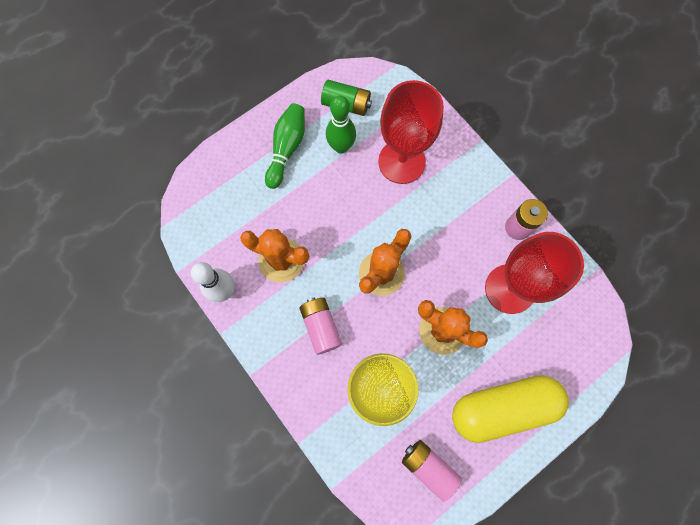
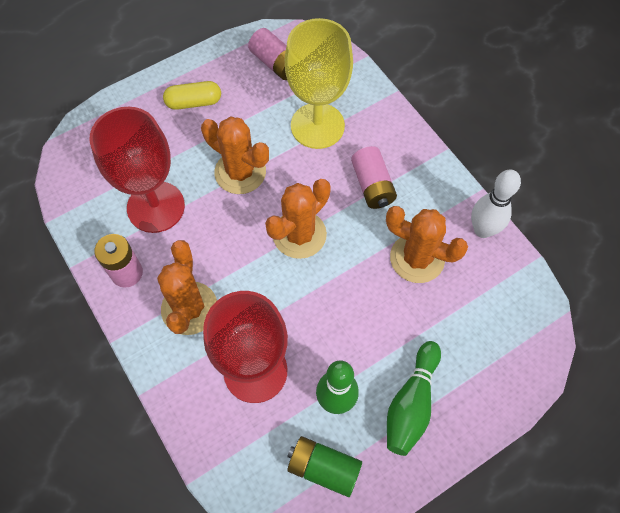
camera: 175 degrees left, 10 degrees down
yellow capsule [452,375,569,443] -> yellow capsule [163,81,221,110], size x0.51
none -> orange cactus [157,240,217,335]

